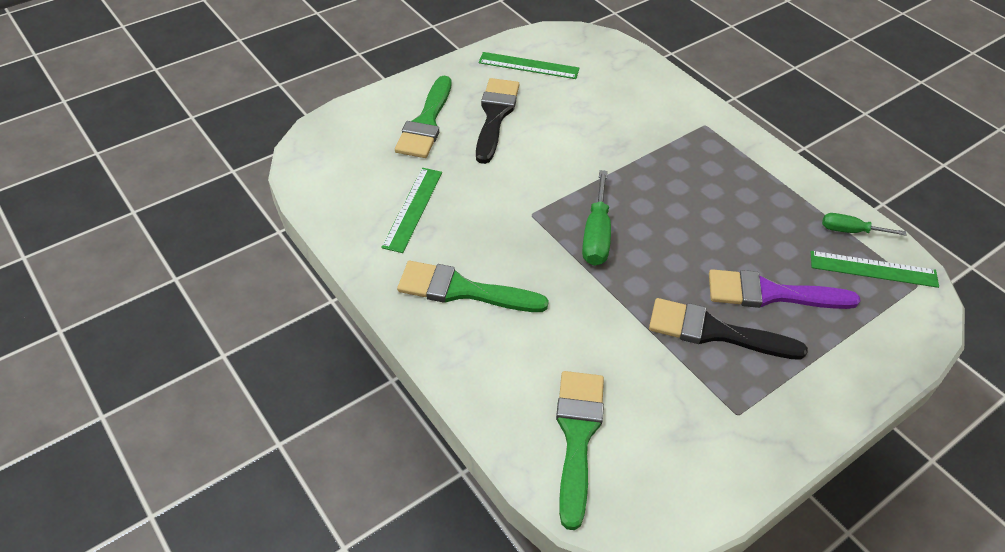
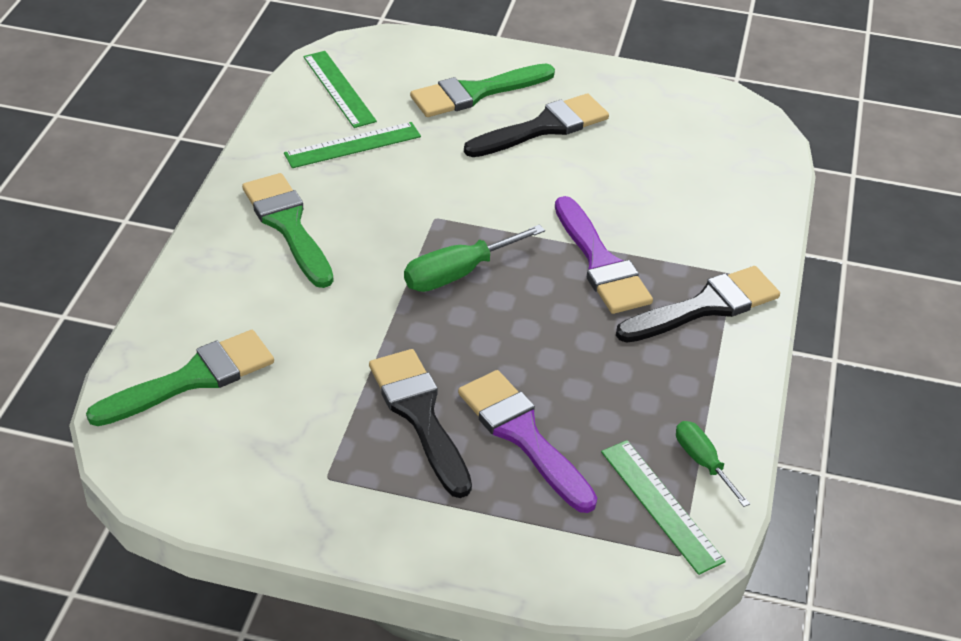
camera: 50 degrees right, 5 degrees down
green ruler [479,52,579,79] -> green ruler moved to [303,51,377,128]
none -> purple brush [555,196,653,314]
none -> black brush [616,266,780,343]

